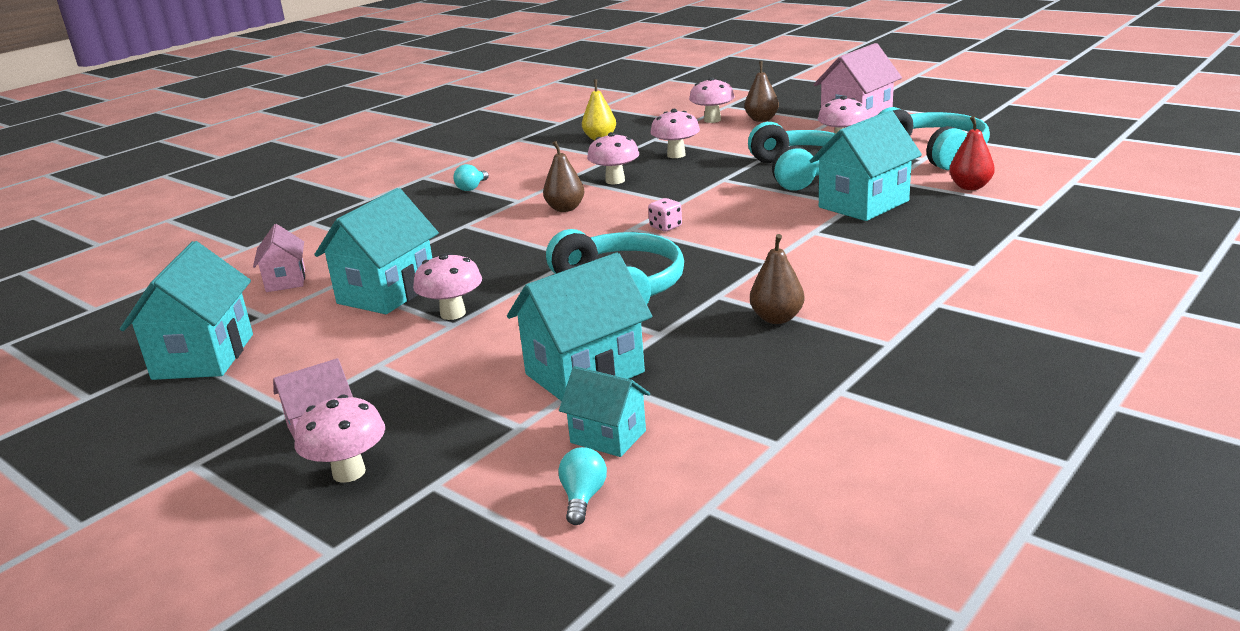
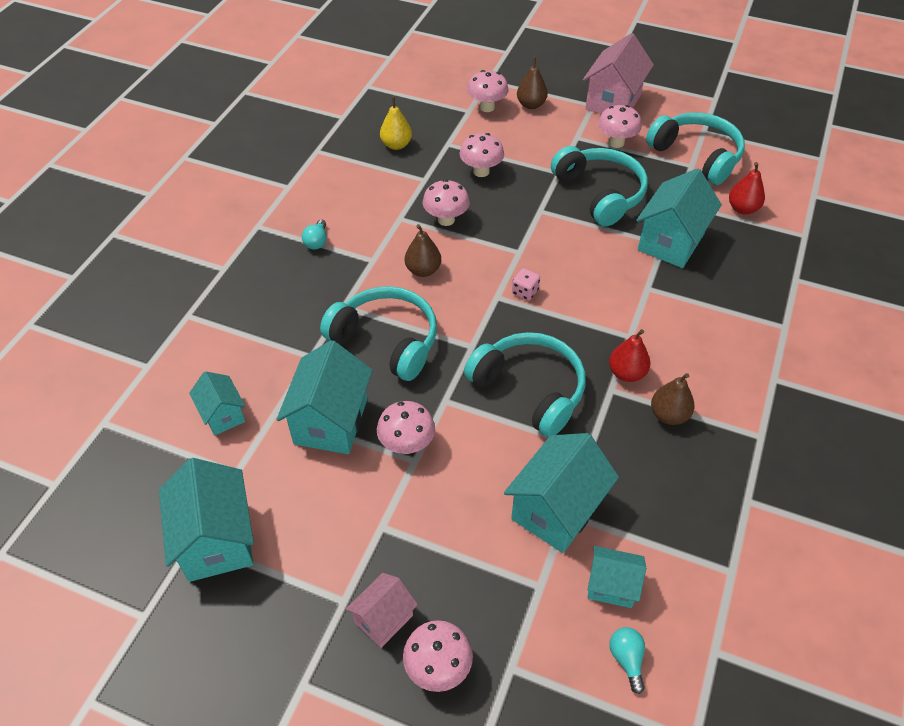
camera: 20 degrees left, 25 degrees up
pink house [253,224,305,292] -> turquoise house [189,371,245,436]
none -> turquoise headphones [320,286,437,381]
none -> red pear [609,329,651,382]

